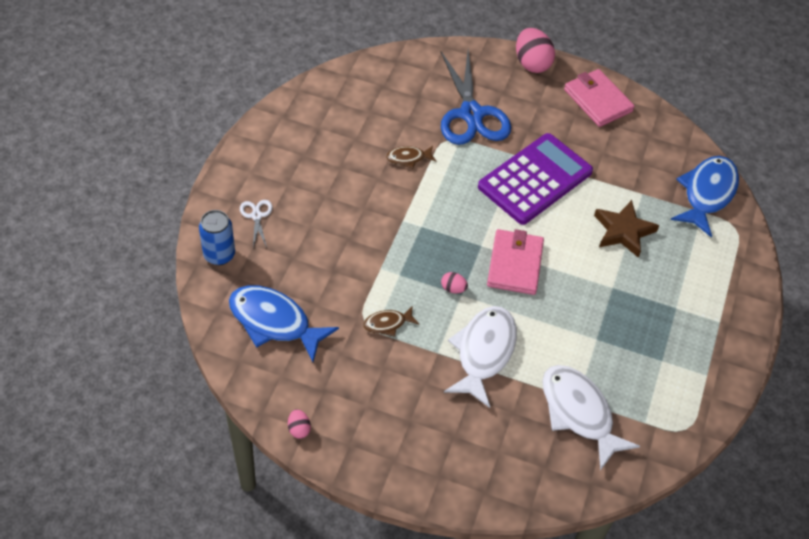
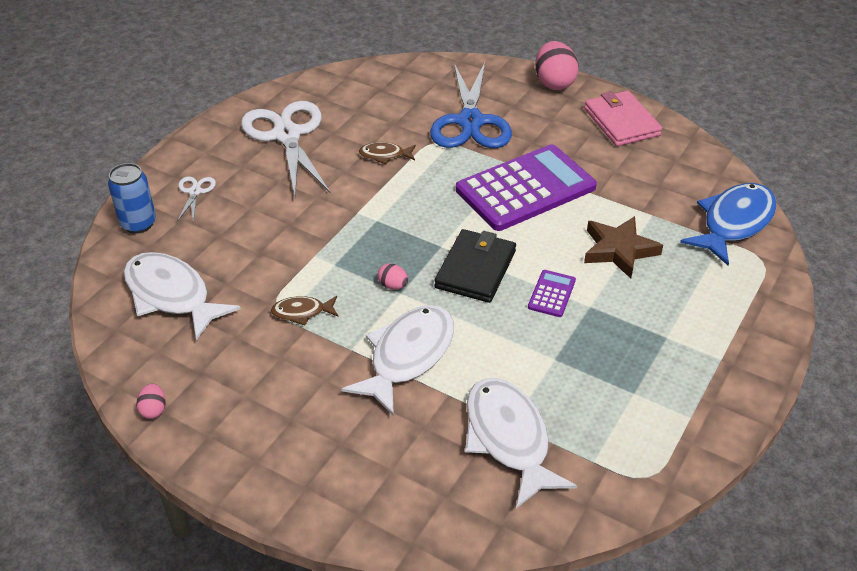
camera: 15 degrees right, 10 degrees down
blue fish [229,285,339,362] -> white fish [124,252,241,340]
pink wallet [487,229,544,295] -> black wallet [434,229,516,303]
none -> white scissors [241,101,330,196]
none -> purple calculator [528,270,576,317]

